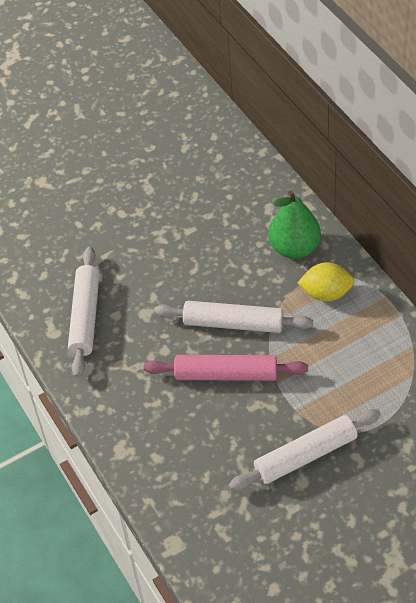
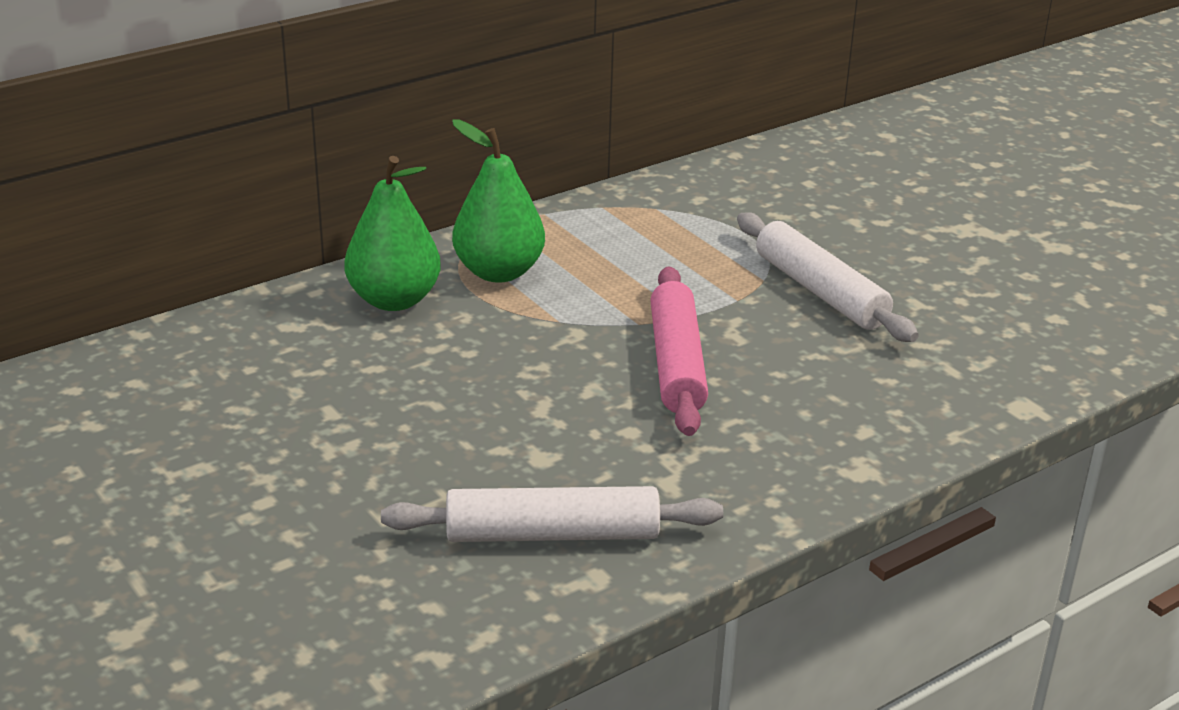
camera: 100 degrees left, 20 degrees down
white rolling pin [154,301,313,333] -> none
yellow lemon [298,262,354,302] -> green pear [452,119,545,282]

